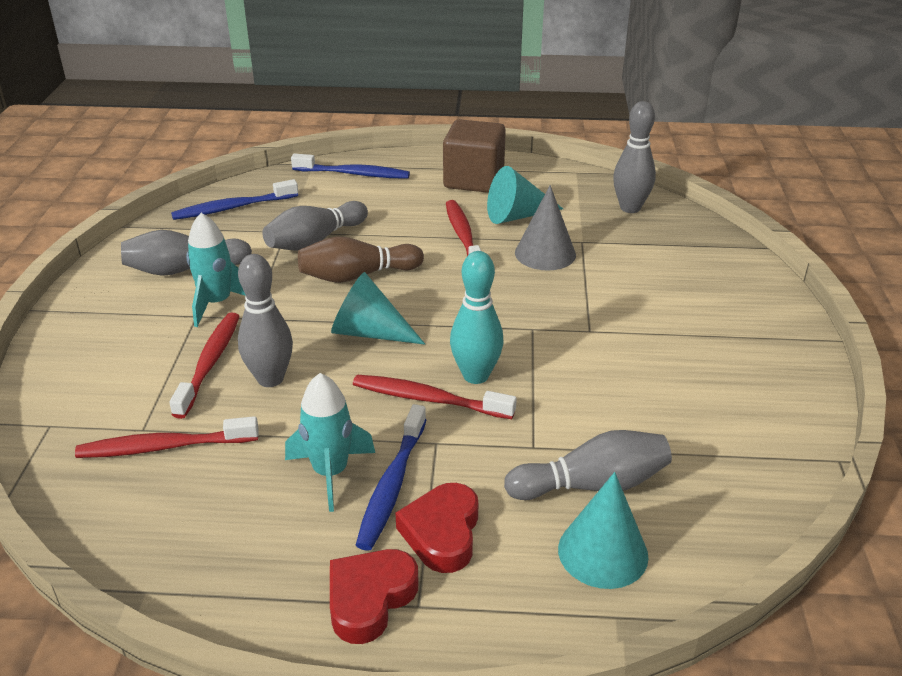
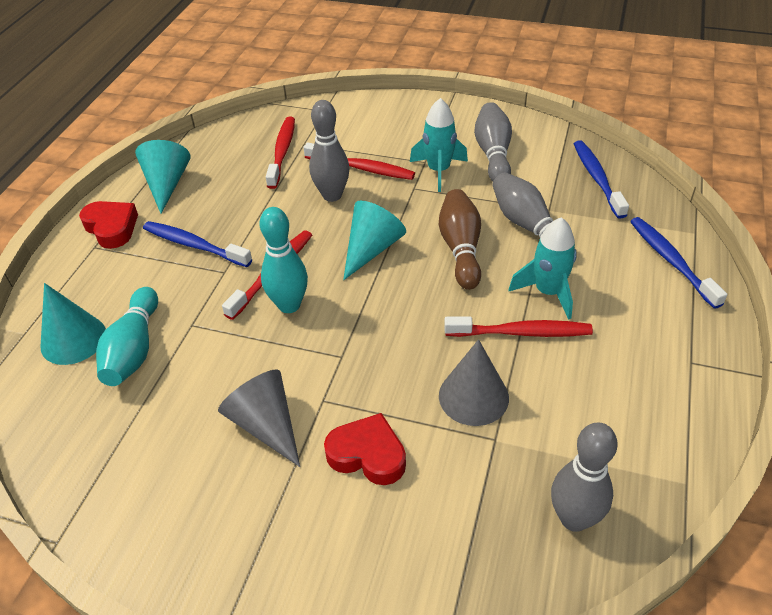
camera: 105 degrees right, 10 degrees up
turquoise rocket [285,373,375,512] -> turquoise rocket moved to [509,217,577,320]
blue toothbrush [291,153,410,179] -> blue toothbrush turned 135 degrees clockwise [630,217,727,309]
red heart [395,483,479,573] -> red heart moved to [324,413,406,485]
brown cube [443,119,506,193] -> none
turquoise cone [487,166,563,224] -> turquoise cone moved to [135,140,191,214]
grey bowling pin [504,430,672,500] -> turquoise bowling pin [96,287,158,386]
none -> grey cone [218,369,300,467]

